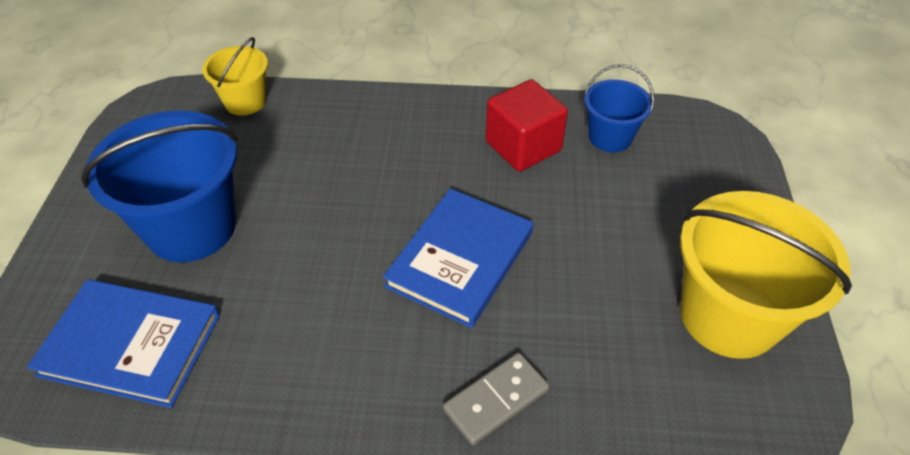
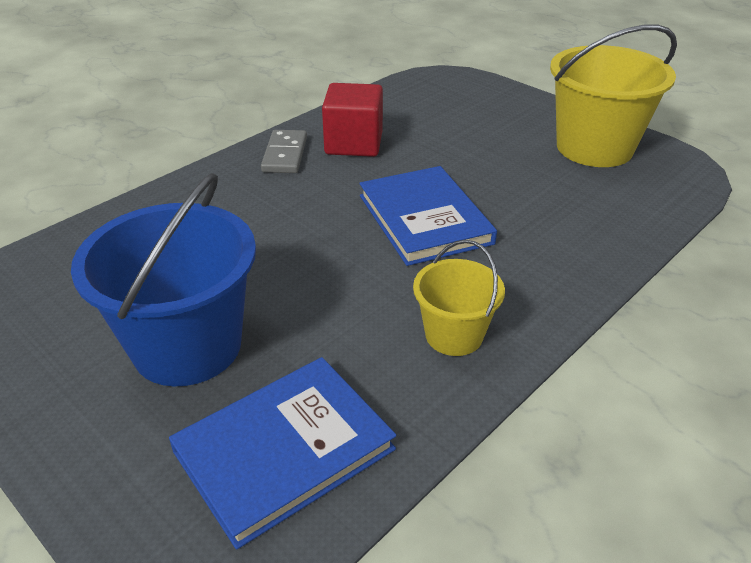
camera: 50 degrees left, 10 degrees down
yellow bucket [202,37,268,116] -> yellow bucket moved to [413,240,505,356]
grey domino [443,352,549,445] -> grey domino moved to [261,130,307,173]
blue bucket [584,64,655,152] -> none

